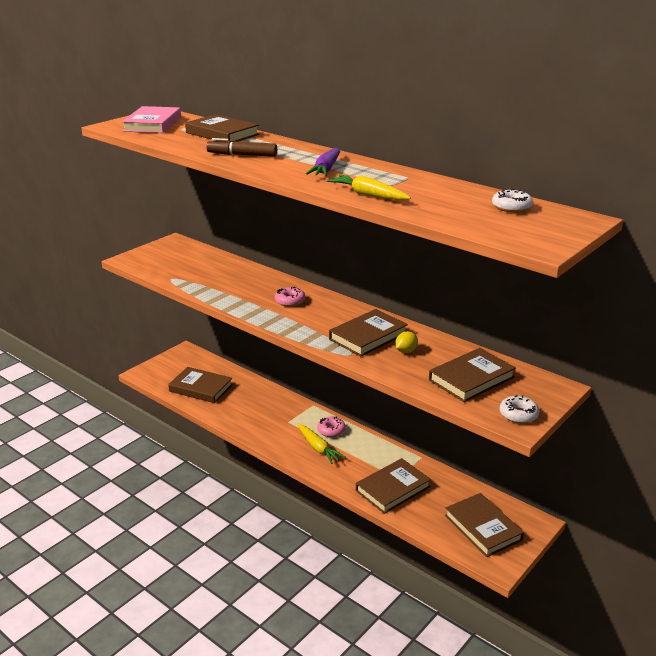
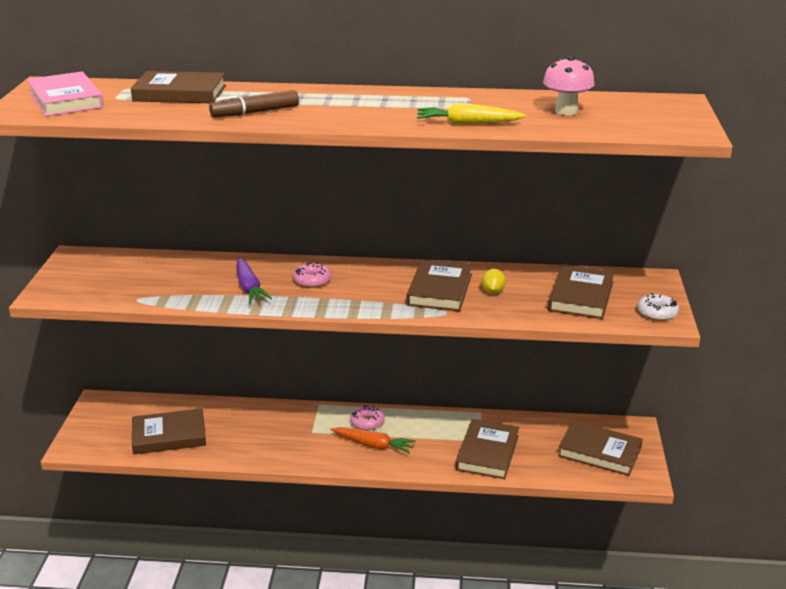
camera: 35 degrees left, 0 degrees up
yellow carrot [297,424,345,464] -> orange carrot [330,427,416,454]
purple carrot [306,148,340,176] -> purple carrot moved to [237,258,272,303]
white donut [492,189,533,213] -> none
none -> pink mushroom [543,56,595,115]

